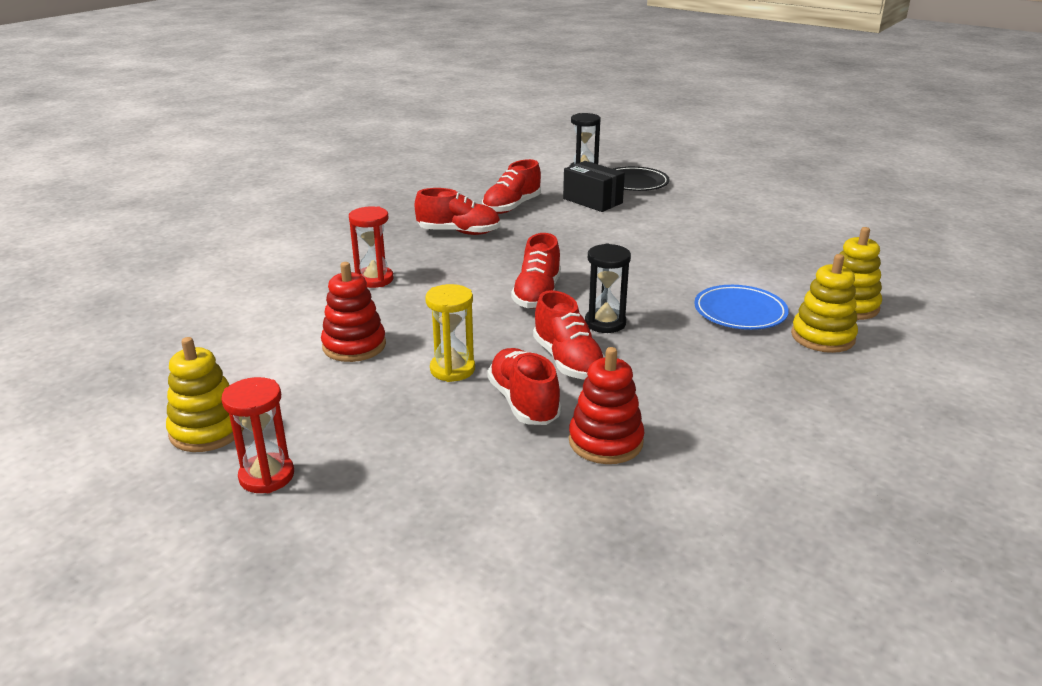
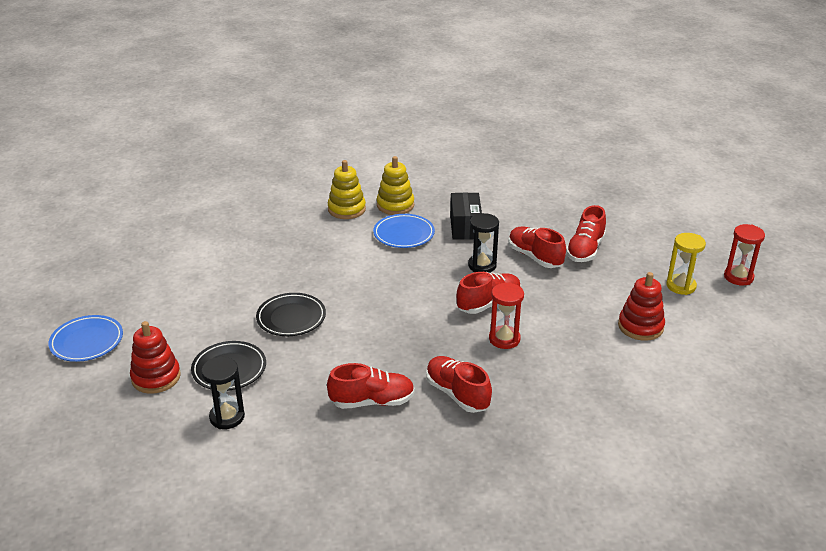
camera: 135 degrees left, 5 degrees up
yellow stacking toy [166,337,244,452] -> none
red hourglass [349,207,394,288] -> red hourglass moved to [489,282,524,349]
yellow hourglass [425,284,475,382] -> yellow hourglass moved to [666,233,706,295]
red shoe [533,290,605,379] -> red shoe turned 60 degrees counterclockwise [508,227,566,268]
black box [563,161,625,212] -> black box moved to [450,192,482,240]
red stacking toy [569,347,644,464] -> red stacking toy moved to [130,321,181,394]
none -> blue plate [48,315,123,362]
none -> black plate [256,293,326,336]

